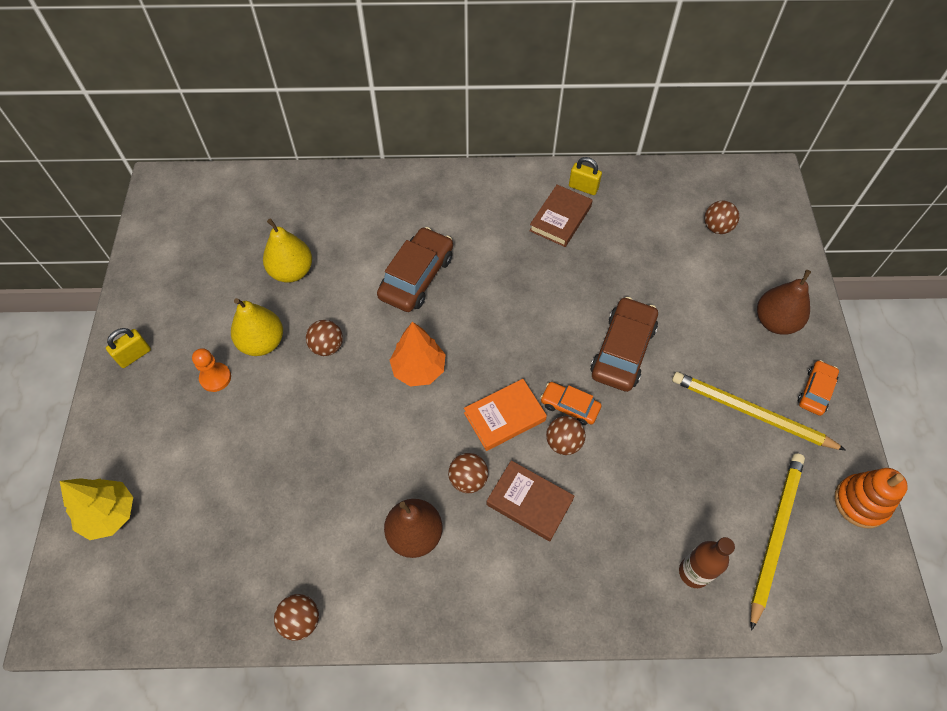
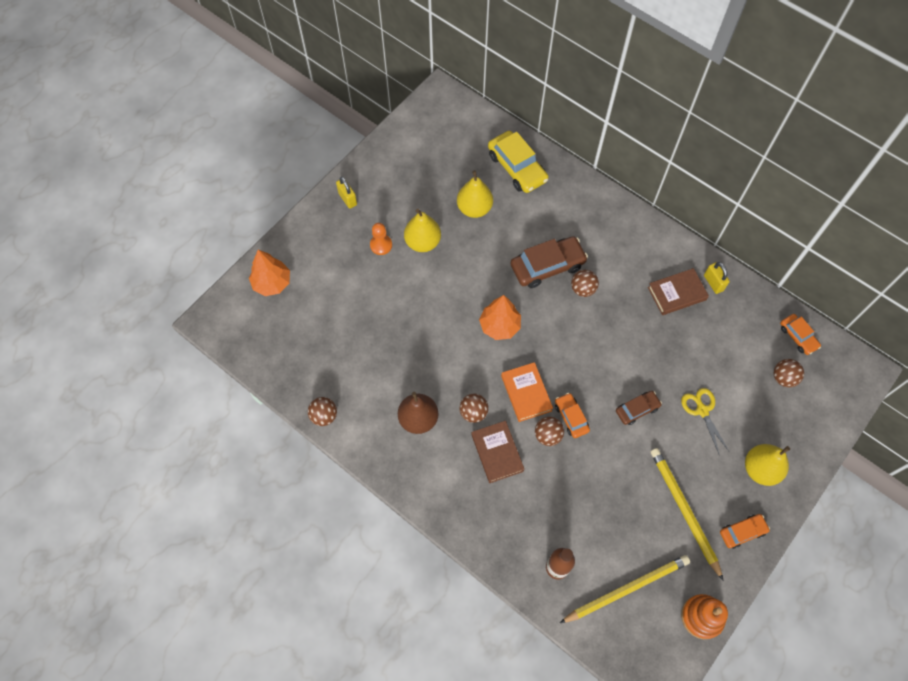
camera: 40 degrees right, 5 degrees up
yellow tree [60,478,133,540] -> orange tree [249,250,290,296]
yellow padlock [106,328,151,368] -> yellow padlock turned 60 degrees clockwise [336,177,357,209]
brown ball [306,320,343,356] -> brown ball moved to [571,270,599,297]
orange book [464,379,547,451] -> orange book turned 60 degrees clockwise [501,362,553,422]
brown car [590,297,658,392] -> brown car [616,391,662,425], size x0.57
brown pear [757,270,811,335] -> yellow pear [745,444,790,486]
none -> yellow car [488,131,548,193]
none -> yellow scissors [681,388,729,454]
none -> orange car [780,314,821,355]

